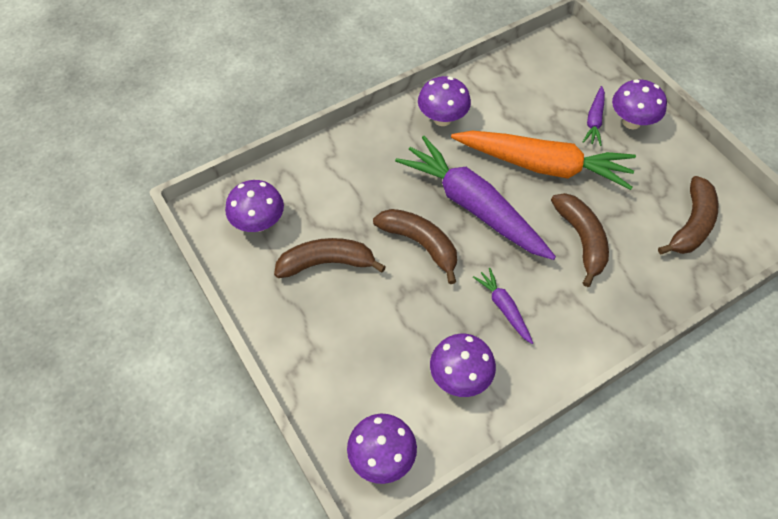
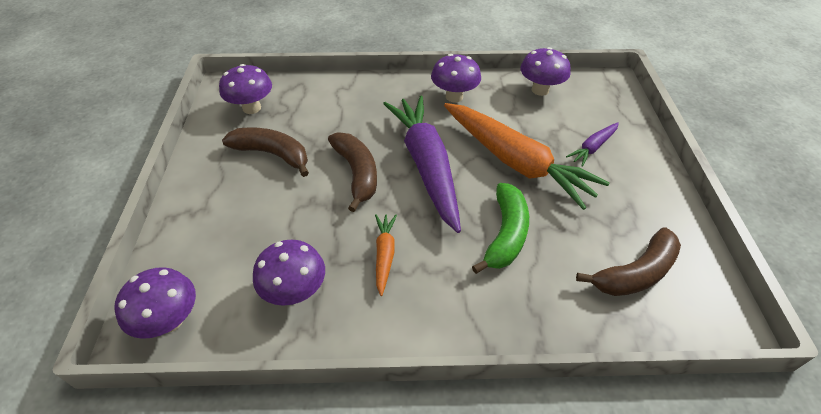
camera: 30 degrees right, 10 degrees down
purple carrot [473,268,533,344] -> orange carrot [375,214,397,296]
brown banana [551,193,609,287] -> green banana [472,183,529,274]
purple mushroom [612,79,667,129] -> purple mushroom moved to [520,47,571,96]

